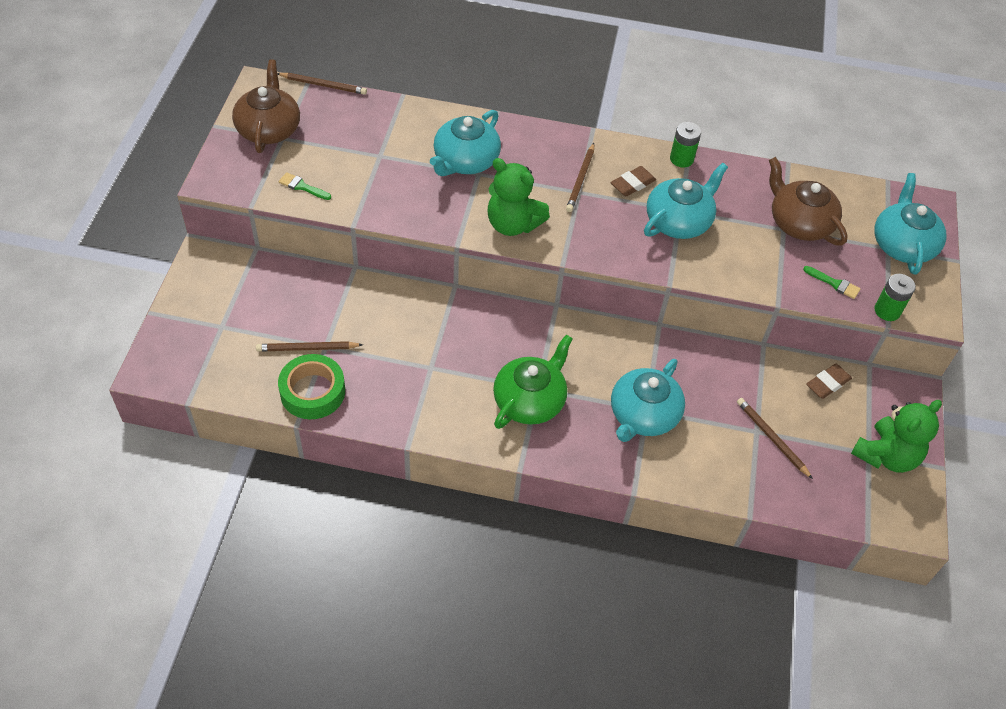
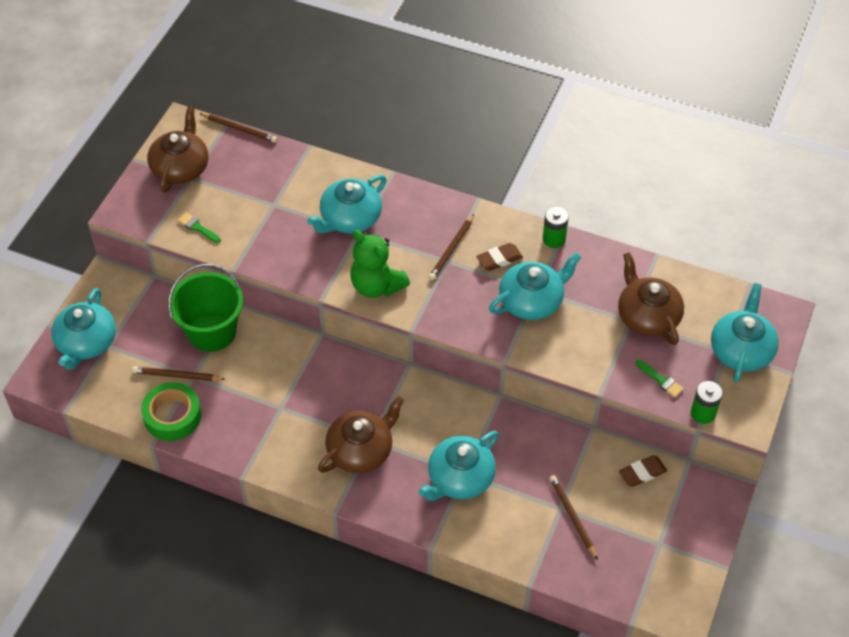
camera: 15 degrees right, 0 degrees up
green teapot [493,335,573,429] -> brown teapot [318,396,404,473]
green teddy bear [851,400,942,473] -> none
none -> turquoise teapot [51,288,116,370]
none -> green bucket [168,264,243,352]

